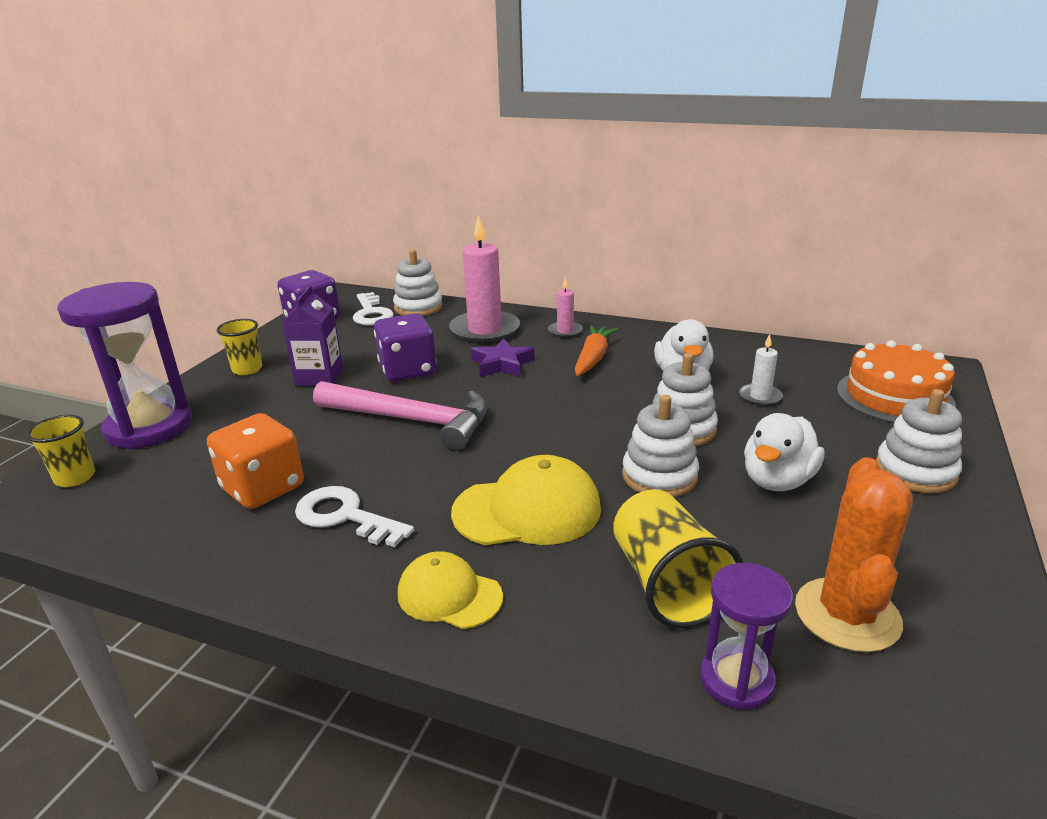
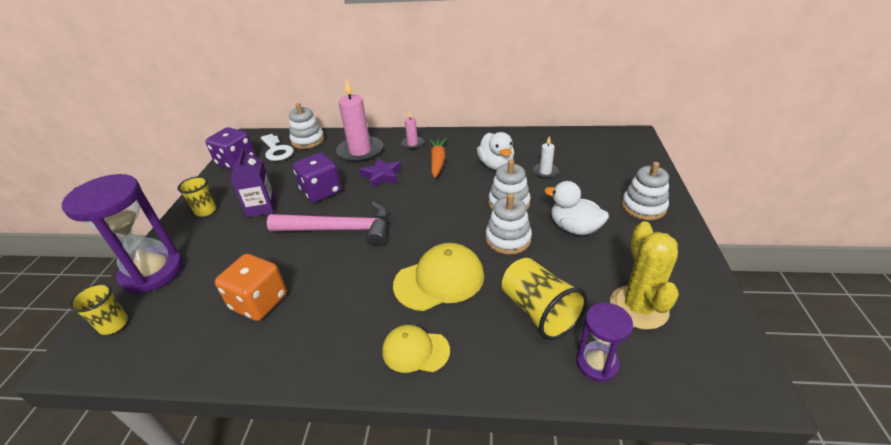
camera: 15 degrees left, 10 degrees up
white key [295,486,414,547] -> none
white duck [744,413,825,491] -> white duck turned 105 degrees clockwise [544,181,609,236]
orange cactus [795,457,913,652] -> yellow cactus [610,221,679,330]
orange cake [837,340,956,423] -> none

